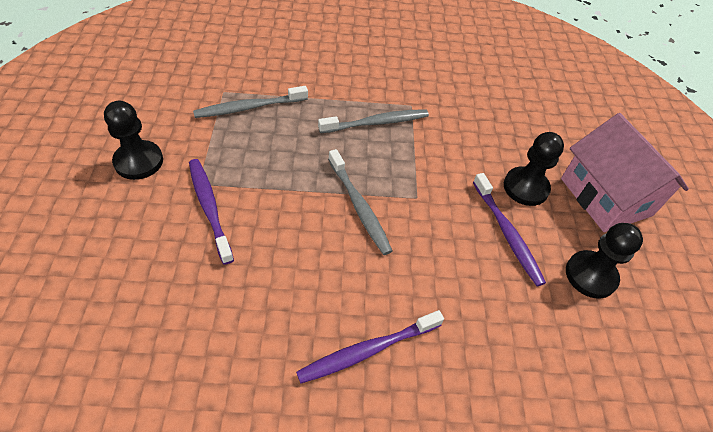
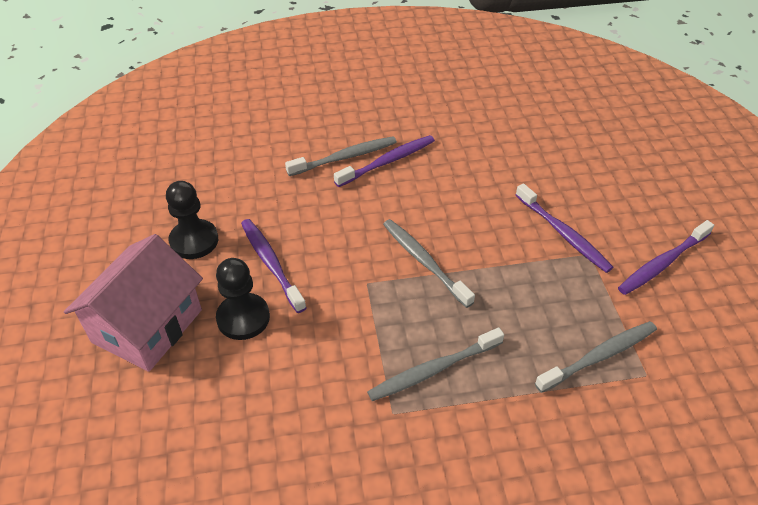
camera: 175 degrees right, 5 degrees down
black pawn [104,101,163,180] -> purple toothbrush [618,220,714,295]
pink house [561,113,689,232] -> pink house turned 60 degrees clockwise [64,234,203,372]
none -> grey toothbrush [285,136,397,176]

